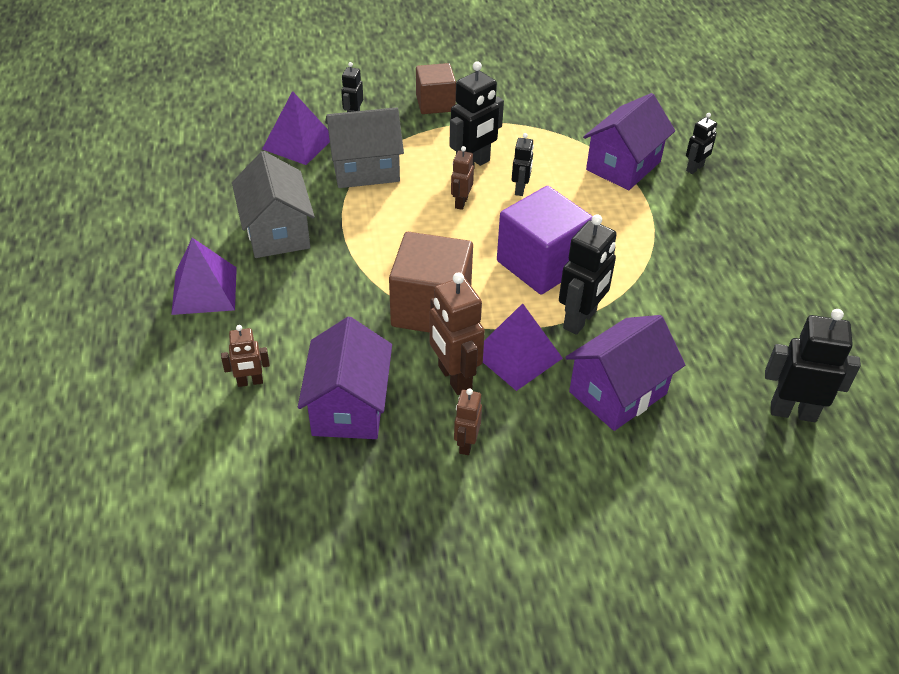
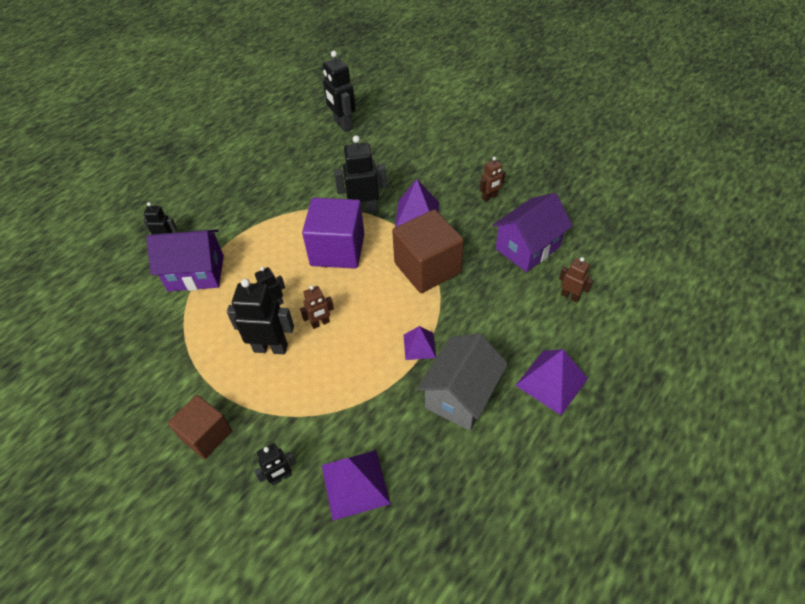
camera: 130 degrees left, 5 degrees up
grey house [325,107,404,188] -> none
brown robot [430,272,485,395] -> none
purple house [565,315,685,431] -> none
none -> purple pyramid [404,326,436,360]

